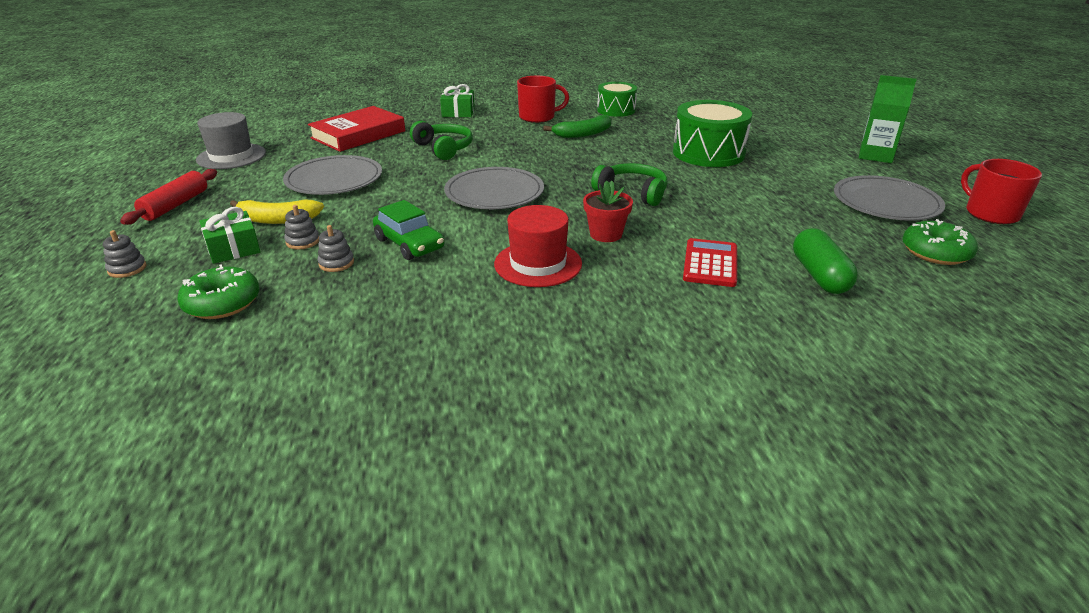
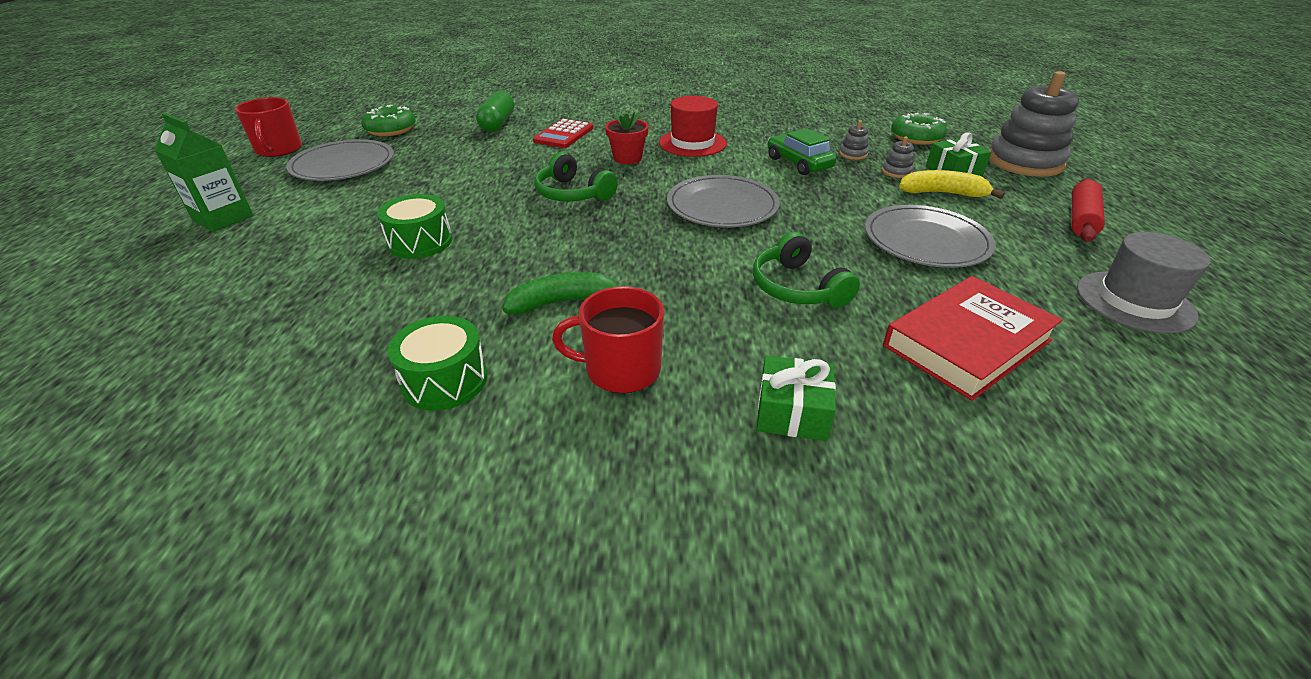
camera: 170 degrees left, 5 degrees up
grey stacking toy [103,230,146,278] -> grey stacking toy [989,71,1079,177], size x2.48
green drum [673,100,753,167] -> green drum [377,194,452,258], size x0.63

